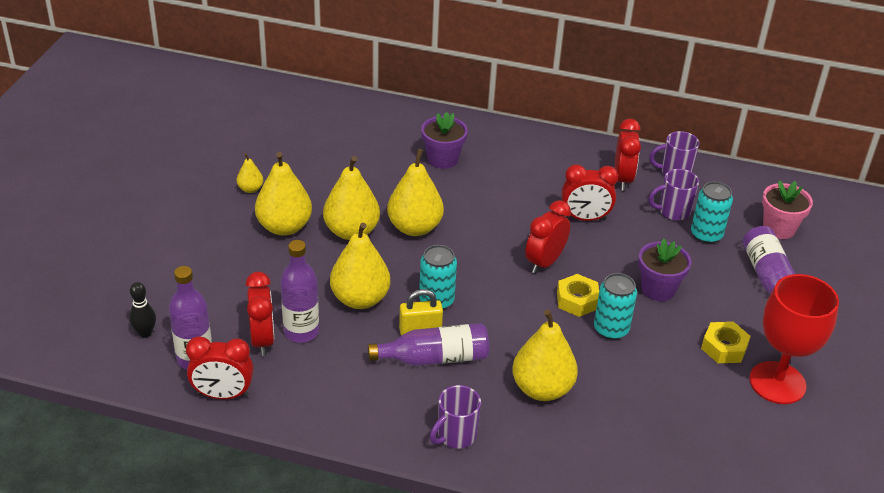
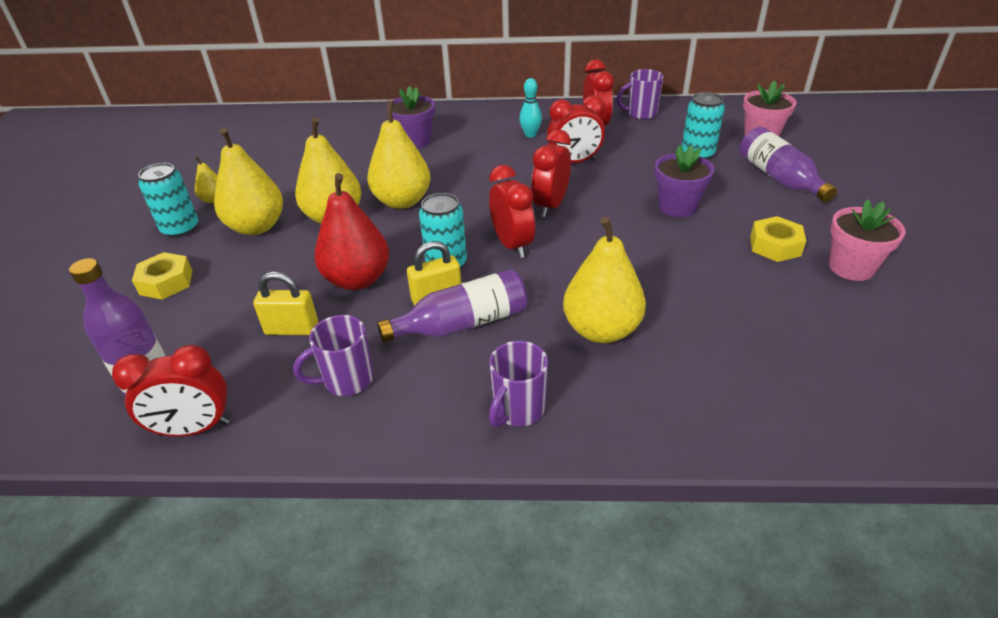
camera: 10 degrees left, 0 degrees up
black bowling pin [129,282,156,338] -> none
red clock [246,272,275,356] -> red clock moved to [489,165,535,258]
purple bottle [280,240,319,343] -> yellow padlock [253,272,318,335]
yellow pear [330,222,390,309] -> red pear [314,173,389,290]
yellow nut [557,274,599,317] -> yellow nut moved to [132,252,192,300]
turquoise can [594,273,637,340] -> turquoise can moved to [138,163,198,238]
purple mug [648,169,699,221] -> purple mug moved to [293,315,373,396]
red goblet [749,274,839,404] -> pink flower pot [829,199,906,281]
none -> turquoise bowling pin [519,78,542,138]

